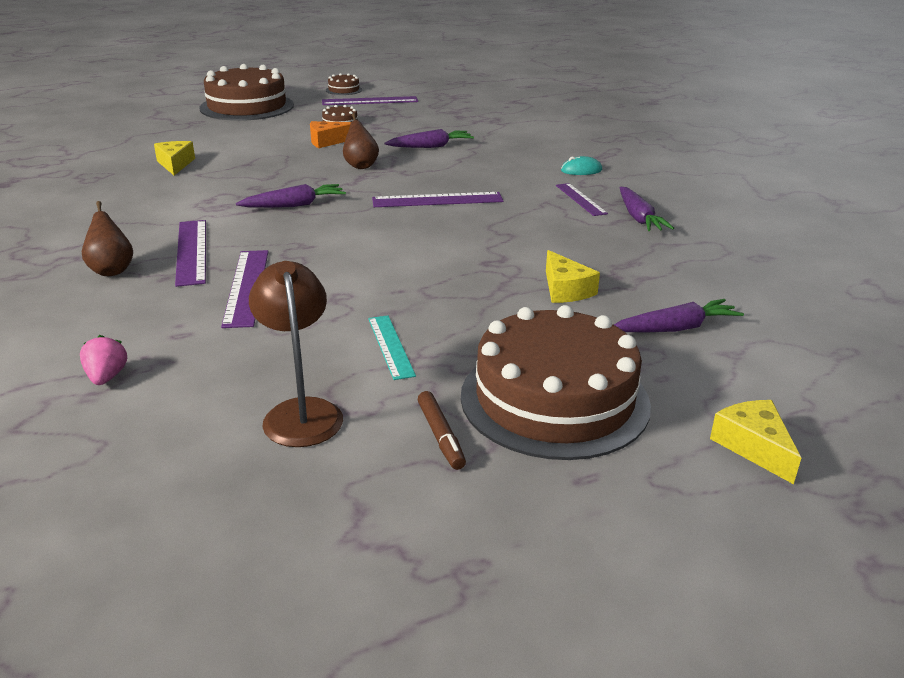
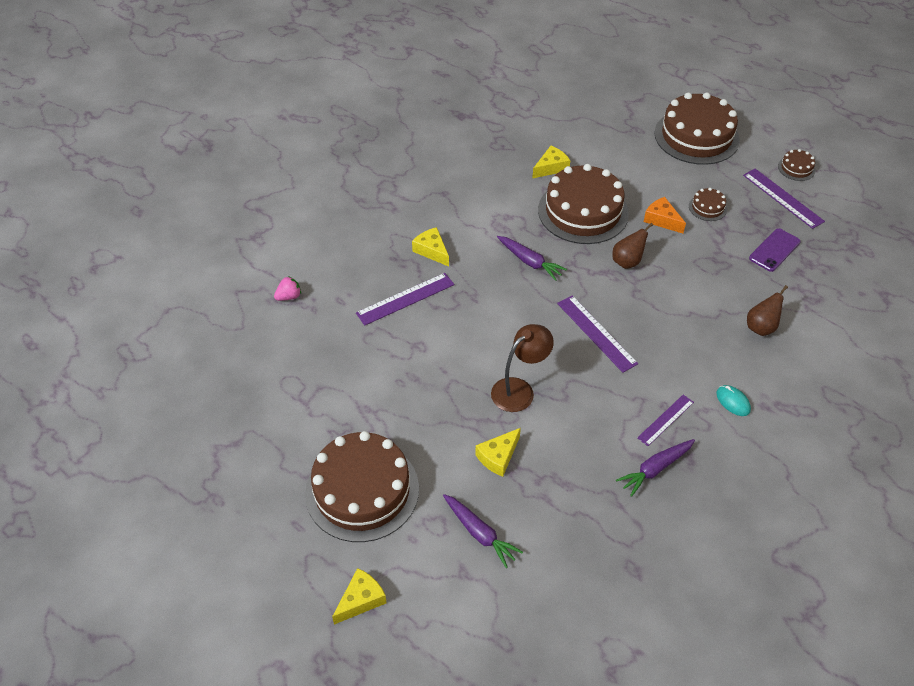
camera: 65 degrees right, 20 degrees up
brown pear [82,201,133,276] -> brown pear moved to [747,285,788,336]
purple ruler [175,220,206,287] -> yellow cheese [412,227,449,266]
brown lamp [249,261,343,447] -> brown lamp moved to [491,324,554,412]
turquoise ruler [368,315,416,380] -> none
purple carrot [384,129,474,148] -> none
brown marker [418,391,466,470] -> none
none -> brown cake [538,164,629,244]
none -> purple phone [749,228,801,272]

